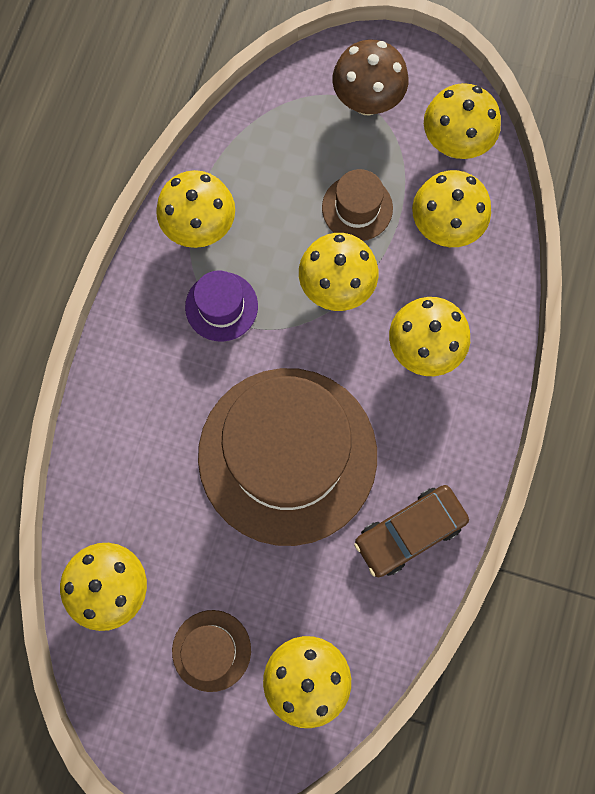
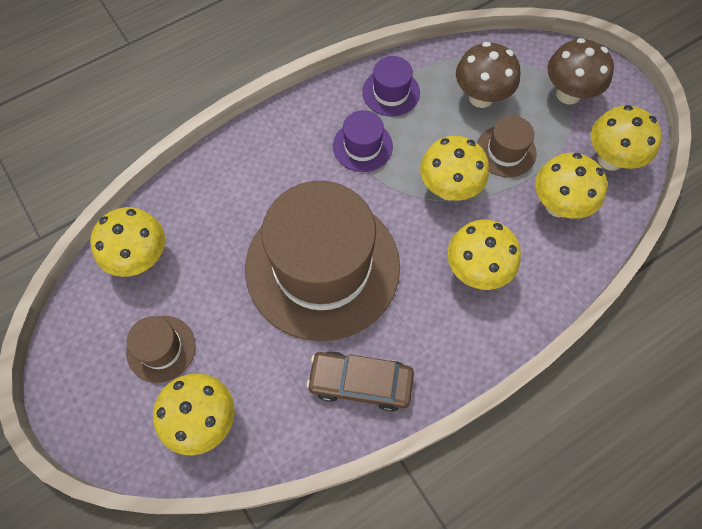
camera: 40 degrees right, 10 degrees down
yellow mushroom [156,170,235,248] -> purple hat [362,56,420,116]
none -> brown mushroom [456,42,520,108]

